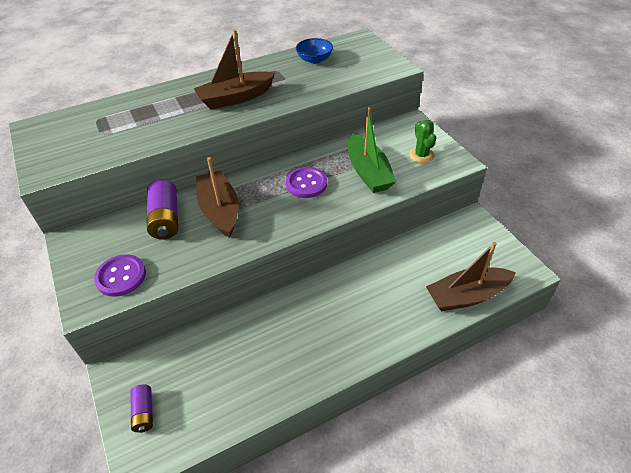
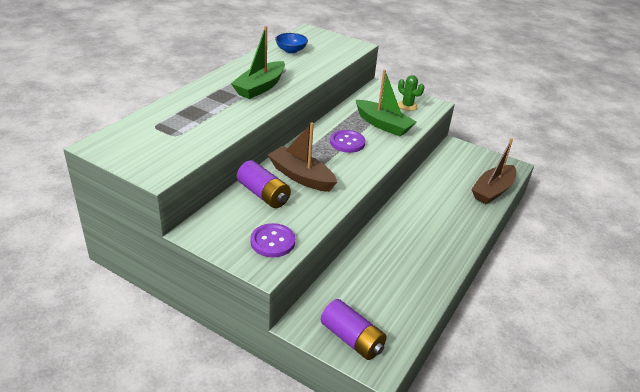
camera: 35 degrees left, 10 degrees down
purple battery [130,385,153,433] -> purple battery [321,299,387,360], size x1.71
brown boat [194,30,275,110] -> green boat [231,26,285,99]

